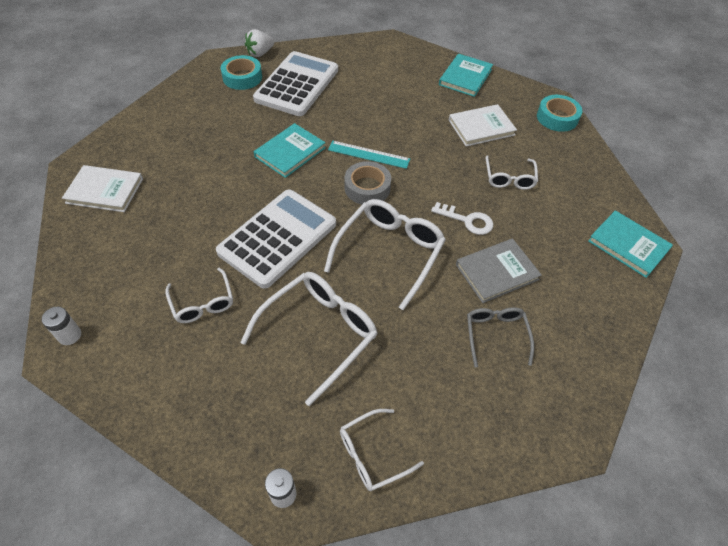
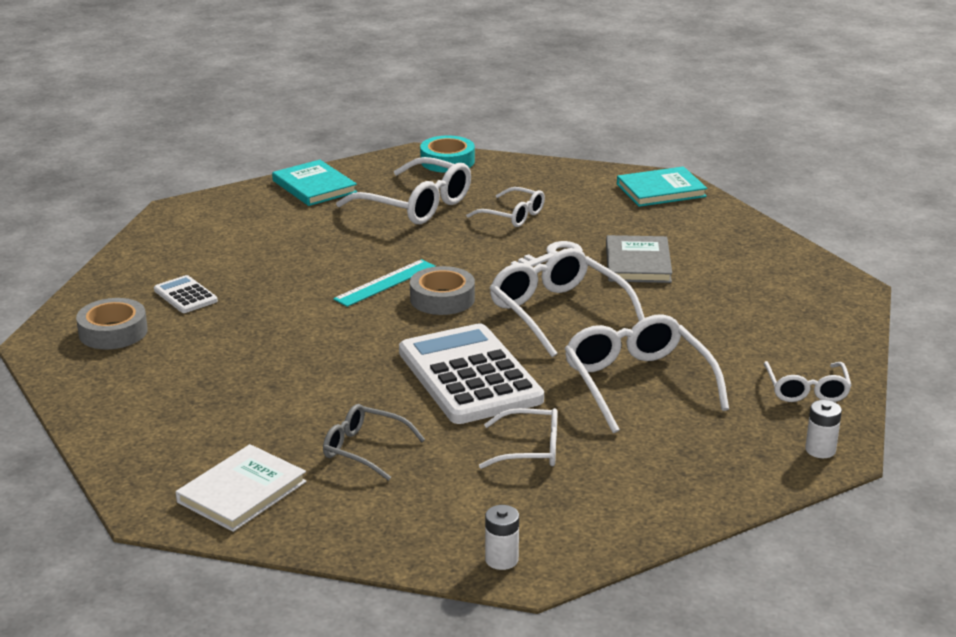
camera: 60 degrees left, 25 degrees down
turquoise tape [221,55,262,90] -> grey tape [76,298,148,349]
white strawberry [245,29,274,57] -> none
white calculator [253,51,338,116] -> white calculator [154,275,218,313], size x0.45
turquoise book [254,123,326,178] -> none
white book [449,104,517,146] -> white glasses [336,157,471,224]
grey glasses [467,307,534,367] -> grey glasses moved to [323,404,425,481]

